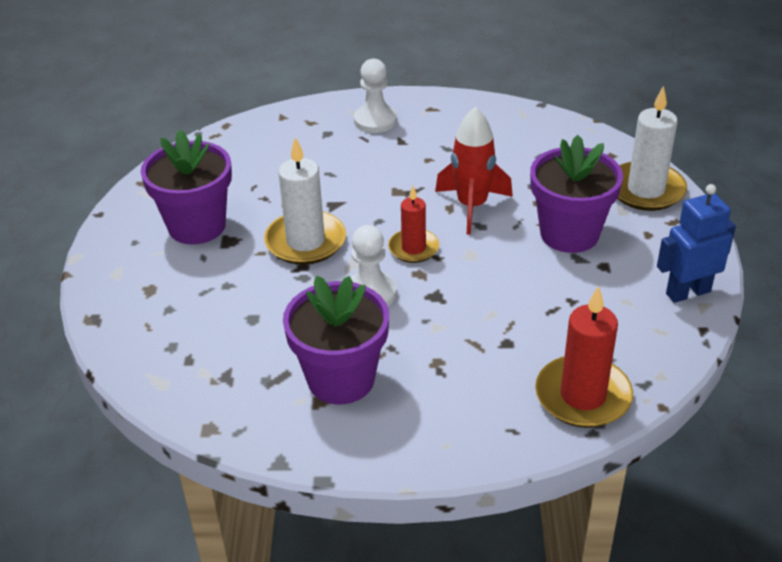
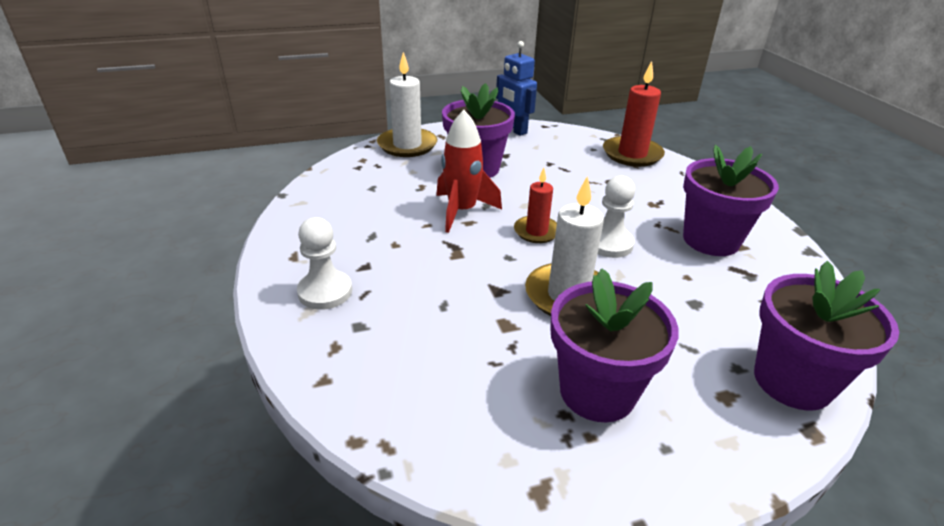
camera: 110 degrees left, 5 degrees down
none -> purple flower pot [754,261,899,410]

